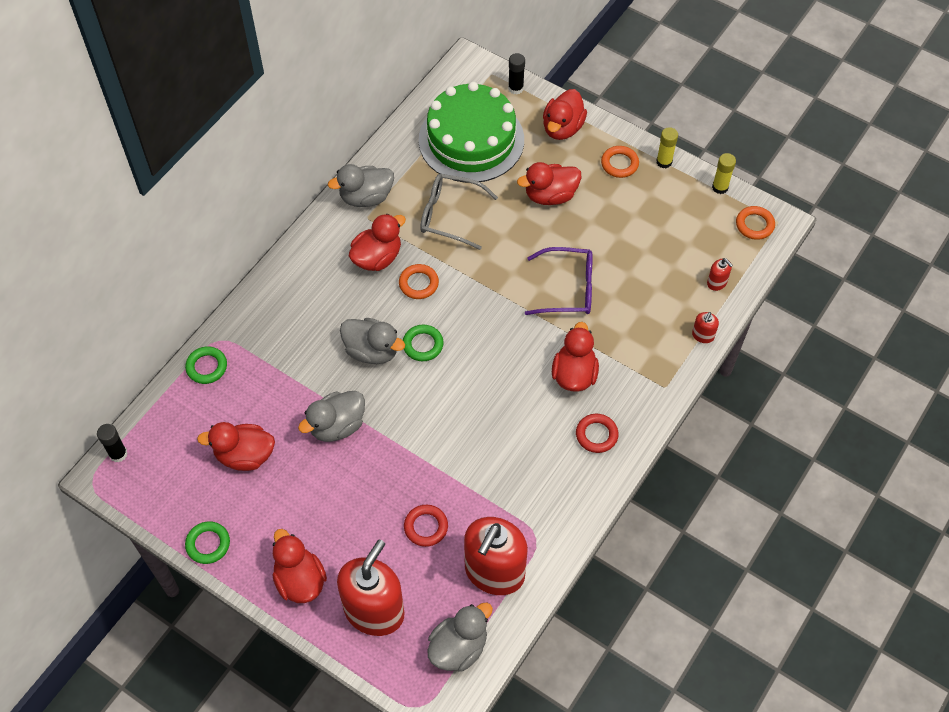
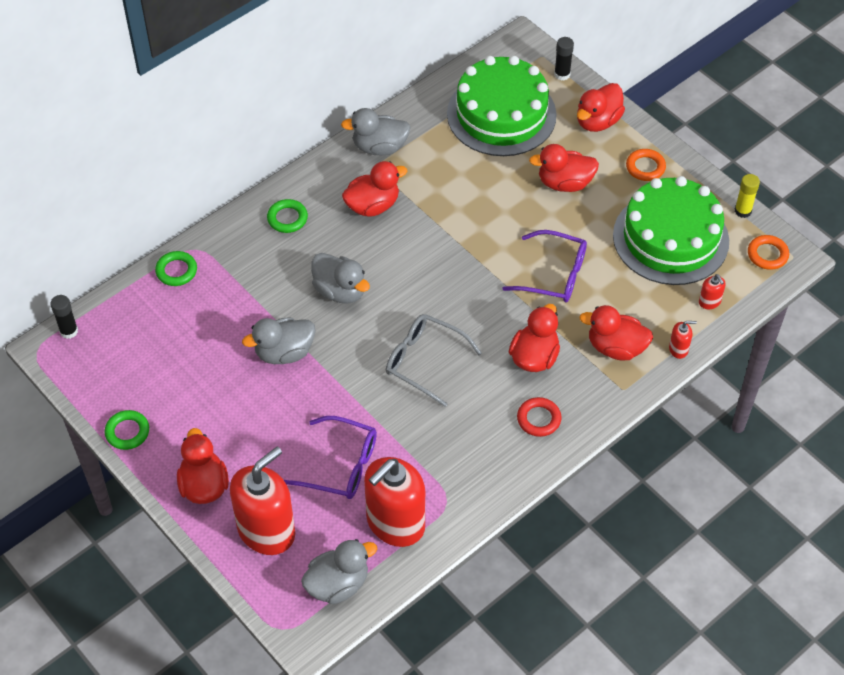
camera: 15 degrees right, 5 degrees down
red duck [197,422,275,471] -> red duck moved to [579,305,653,360]
orange ring [399,264,439,299] -> none
green ring [403,325,444,361] -> green ring moved to [267,199,308,233]
red ring [404,505,448,547] -> purple glasses [284,416,377,499]
grey glasses [420,174,498,250] -> grey glasses moved to [386,314,482,407]
yellow glue stick [656,127,678,168] -> none
red soap dispenser [692,312,719,343] -> red soap dispenser turned 135 degrees counterclockwise [669,321,697,359]
none -> green cake [613,176,729,285]

